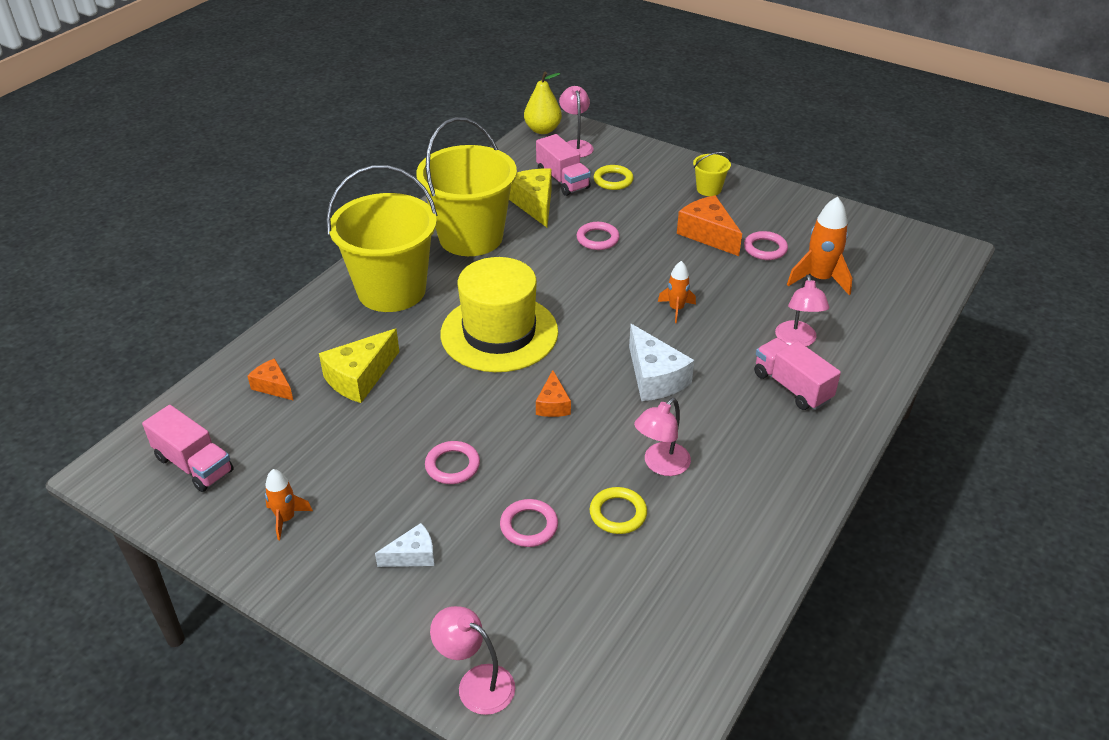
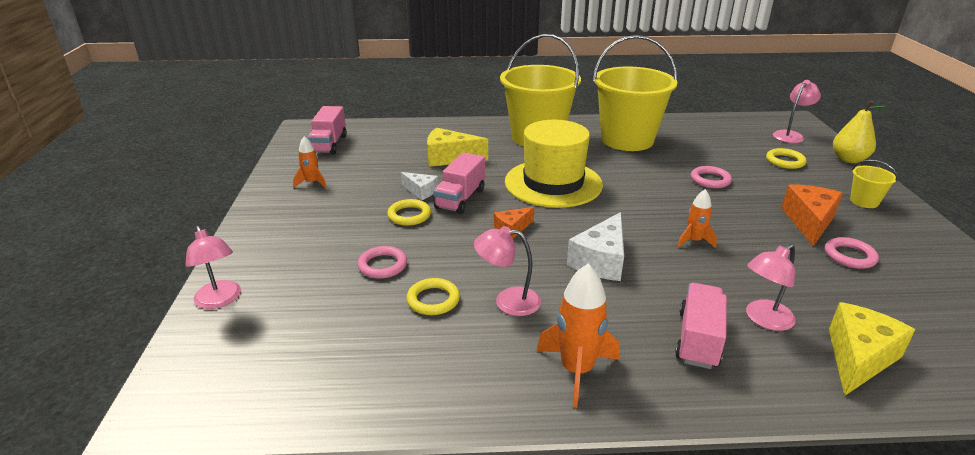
camera: 55 degrees right, 10 degrees down
orange cheese [248,358,294,401] -> none
white cheese [375,523,434,567] -> white cheese moved to [401,172,438,200]
pink ring [425,441,480,484] -> yellow ring [387,199,431,226]
pink lamp [430,606,515,715] -> pink lamp turned 150 degrees clockwise [186,226,241,309]
yellow cheese [509,168,552,227] -> yellow cheese moved to [829,302,915,396]
yellow pear [524,71,562,134] -> yellow pear moved to [833,101,885,163]
pink truck [536,134,591,196] -> pink truck moved to [433,152,485,214]
orange rocket [787,196,852,295] -> orange rocket moved to [537,263,619,408]

